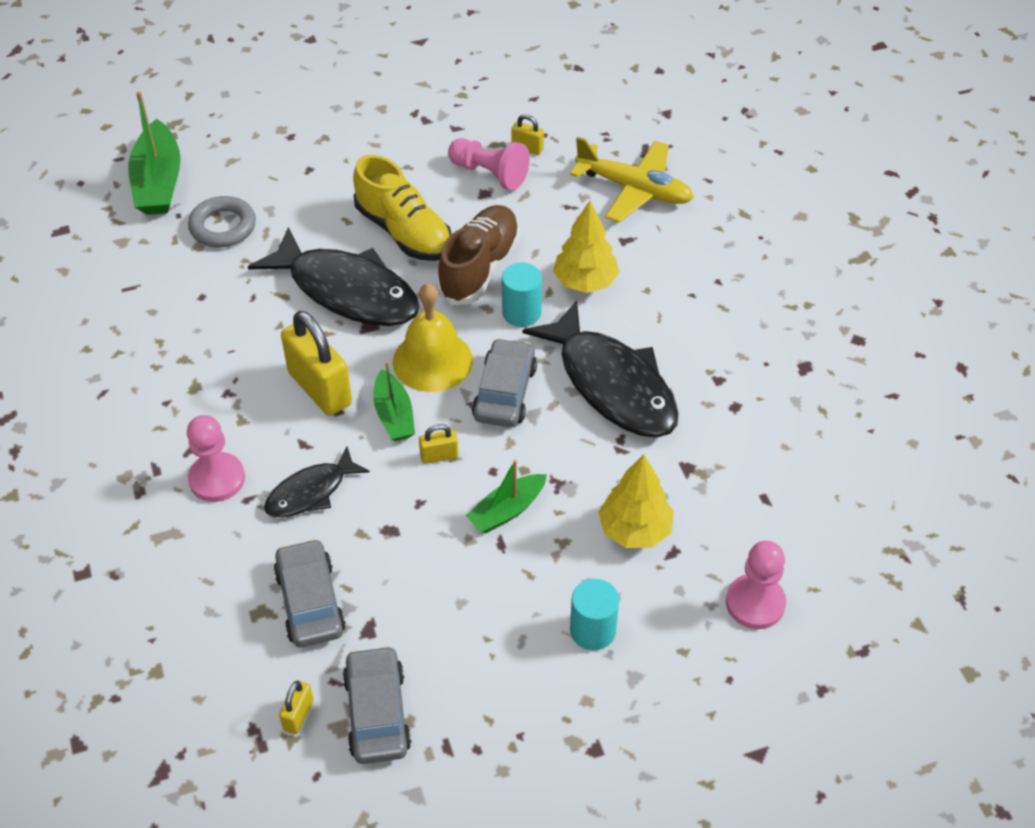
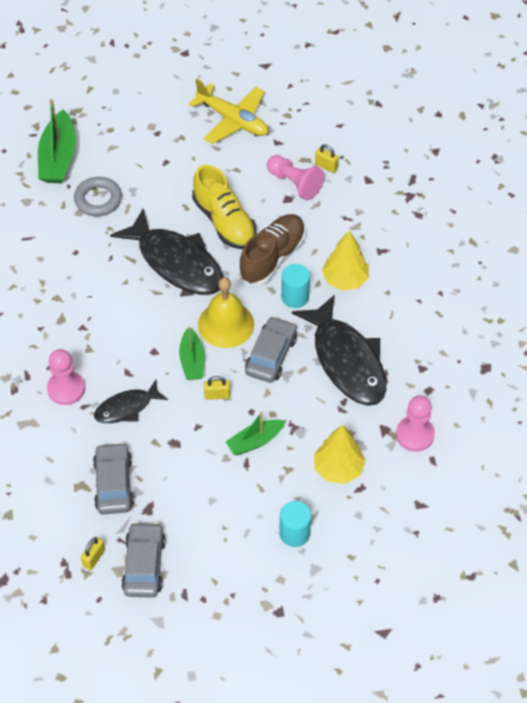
camera: 10 degrees right, 5 degrees up
yellow padlock [281,311,352,416] -> none
yellow plane [570,136,694,223] -> yellow plane moved to [189,79,268,144]
pink pawn [726,541,786,629] -> pink pawn moved to [396,396,435,452]

